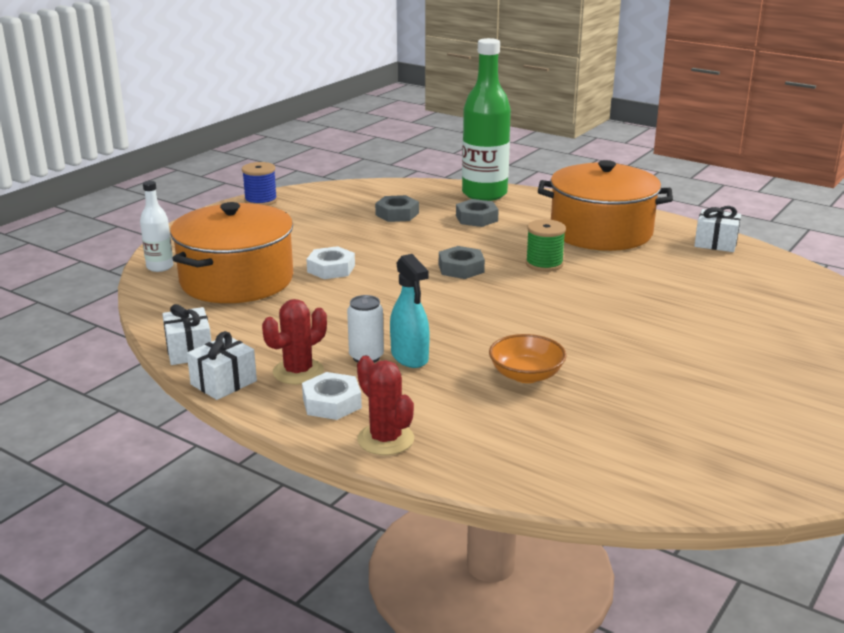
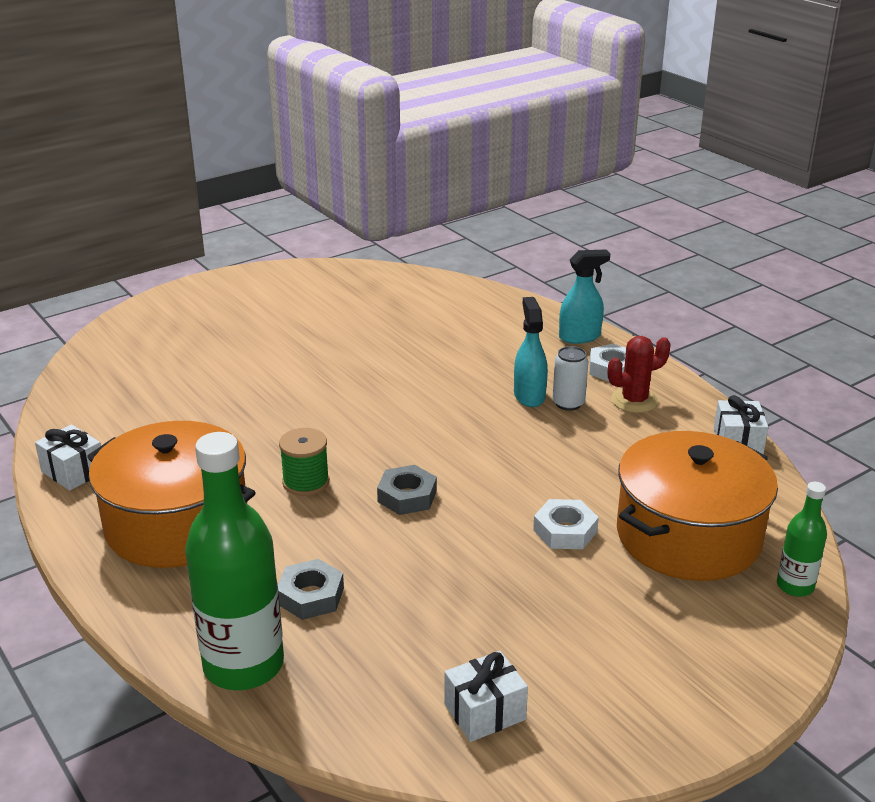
camera: 160 degrees left, 5 degrees up
white bottle [140,181,173,272] -> green bottle [777,482,827,597]
white gift [187,331,257,400] -> white gift moved to [444,651,528,742]
blue spool [242,162,277,206] -> none
red cactus [357,356,414,455] -> turquoise spray bottle [559,250,610,344]
grey nut [375,195,419,222] -> none
orange bowl [489,334,567,383] -> none

